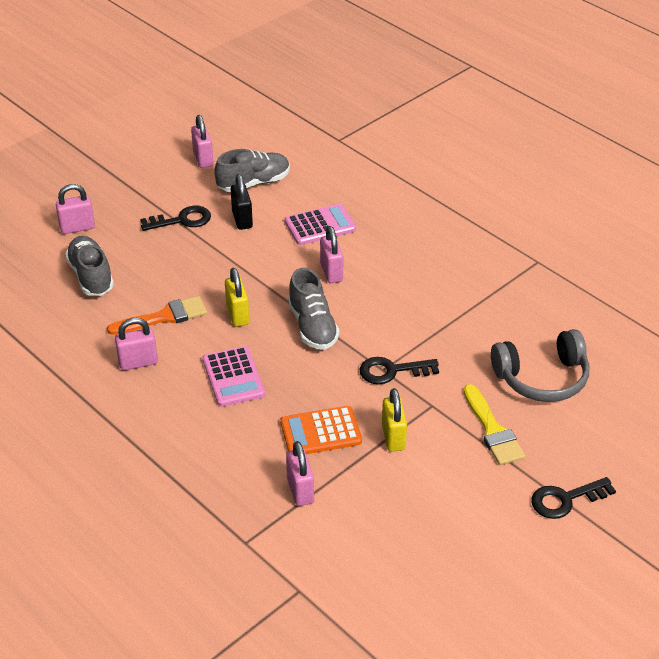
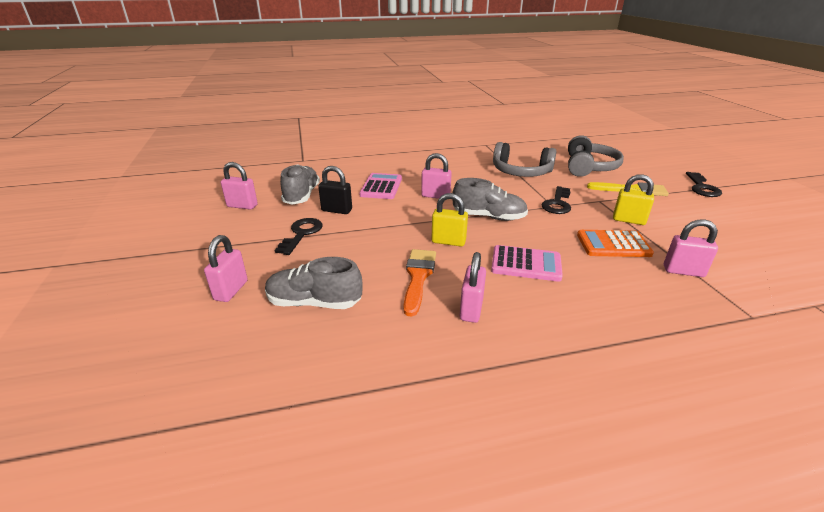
camera: 60 degrees left, 10 degrees down
orange calculator [281,406,362,454] -> orange calculator turned 75 degrees clockwise [577,230,654,257]
none -> grey headphones [493,142,557,177]

